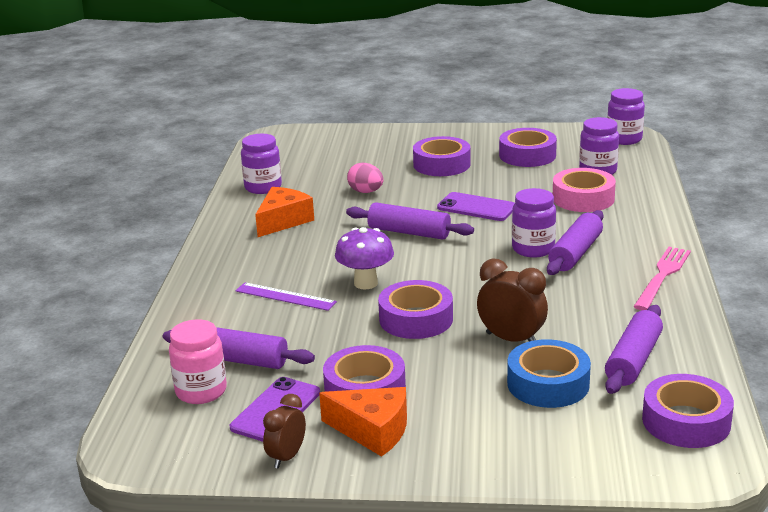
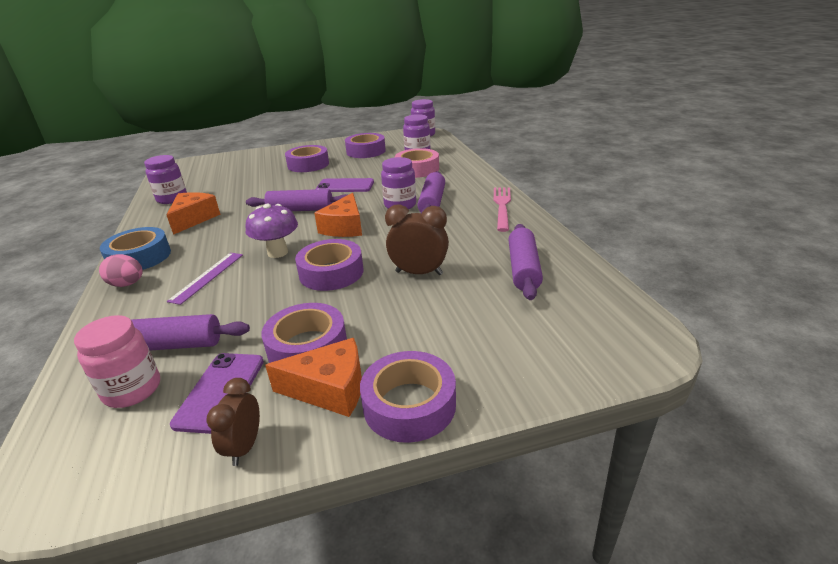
camera: 20 degrees left, 5 degrees up
purple ruler [235,282,337,311] -> purple ruler turned 75 degrees counterclockwise [167,253,243,305]
pink egg [347,163,384,193] -> pink egg moved to [99,254,143,287]
blue tape [507,339,591,408] -> blue tape moved to [100,227,171,270]
purple tape [642,374,734,448] -> purple tape moved to [360,351,456,443]
none -> orange cheese [314,193,362,237]

